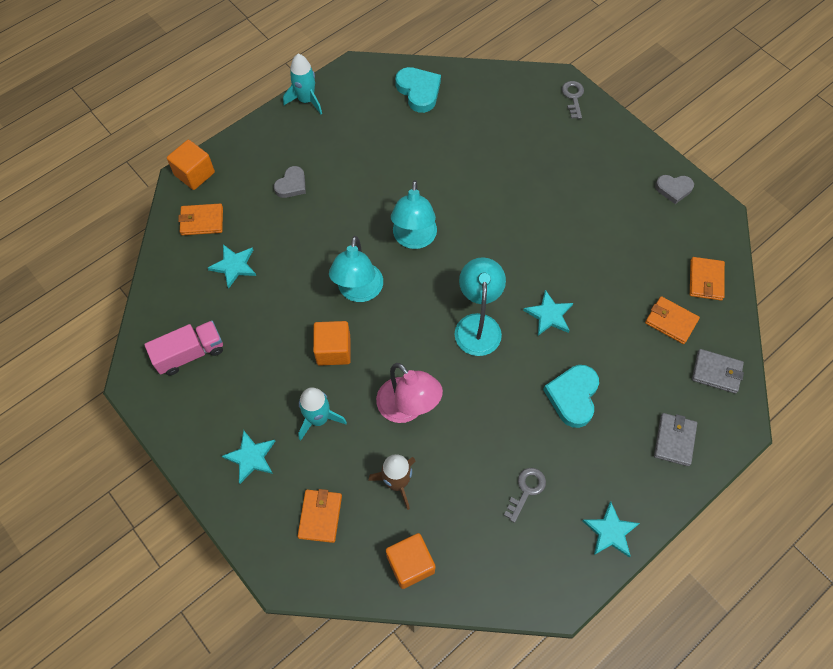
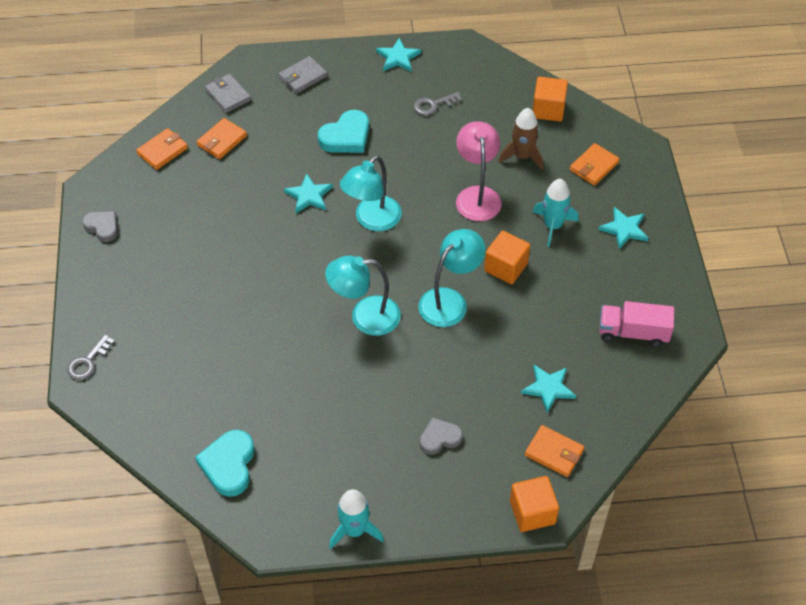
camera: 145 degrees left, 10 degrees down
turquoise lamp [391,180,437,249] -> turquoise lamp turned 135 degrees counterclockwise [325,256,401,336]
orange wallet [645,296,700,344] -> orange wallet turned 60 degrees clockwise [196,118,247,159]

